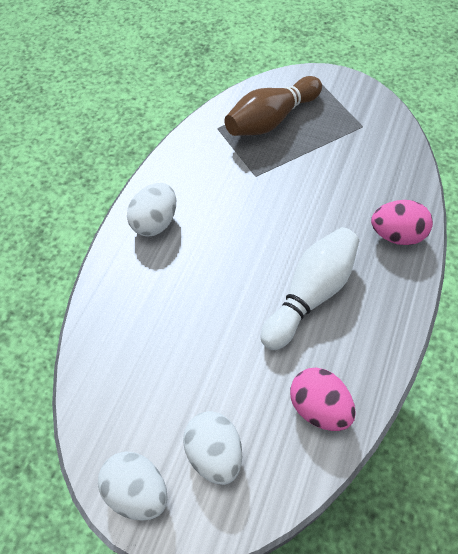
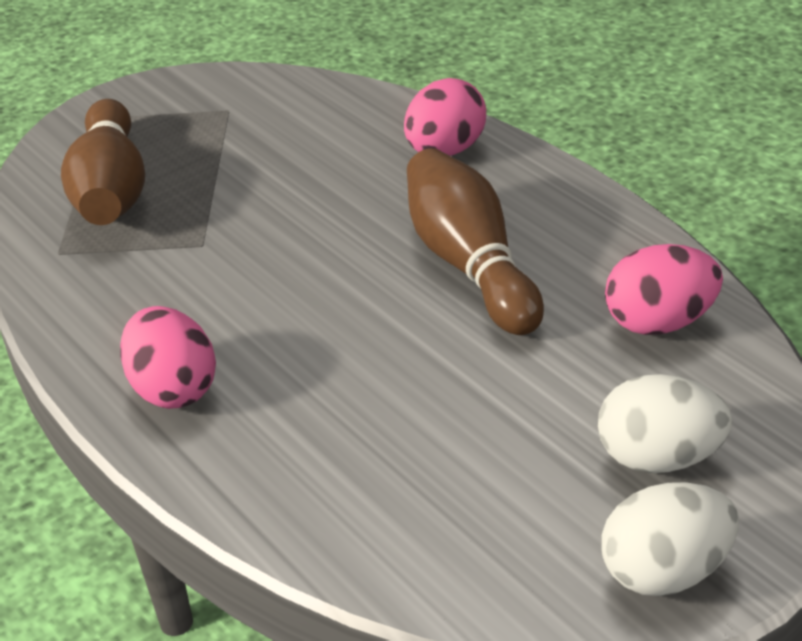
camera: 55 degrees left, 20 degrees down
white egg [127,183,176,237] -> pink egg [120,306,216,409]
white bowling pin [261,227,359,350] -> brown bowling pin [407,148,544,335]

